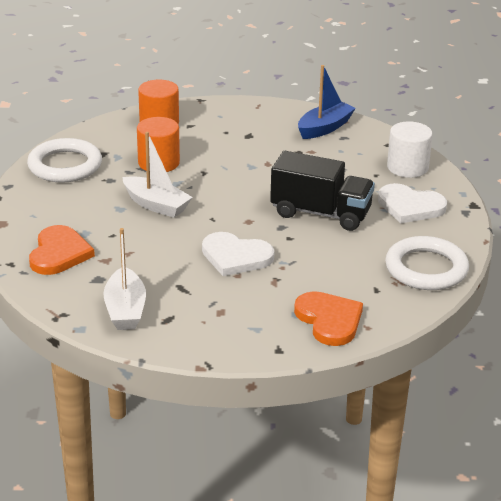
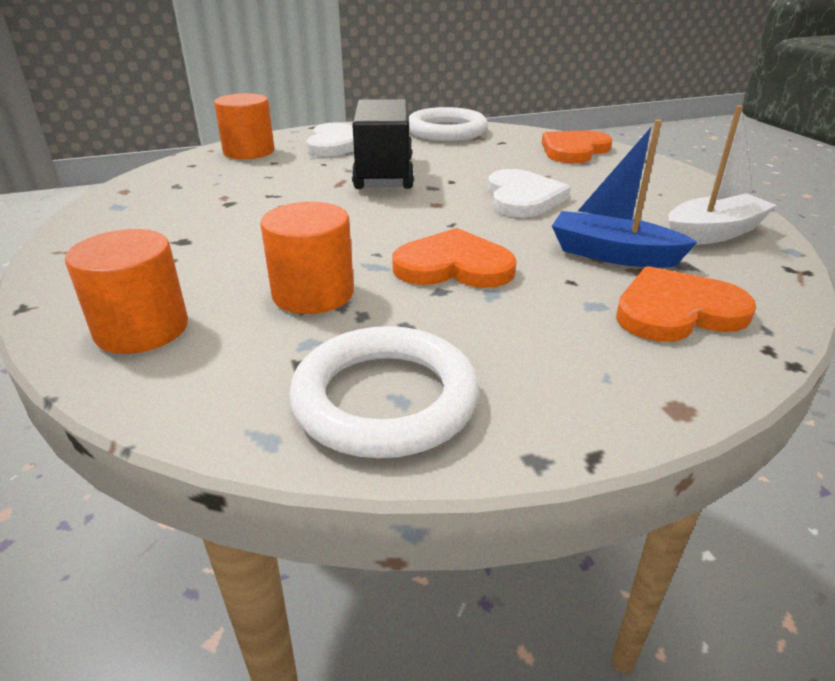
camera: 110 degrees left, 0 degrees up
white boat [122,132,193,218] -> orange heart [392,228,517,288]
blue boat [298,65,356,139] -> blue boat moved to [552,120,697,268]
white cylinder [387,121,433,178] -> orange cylinder [214,93,275,159]

